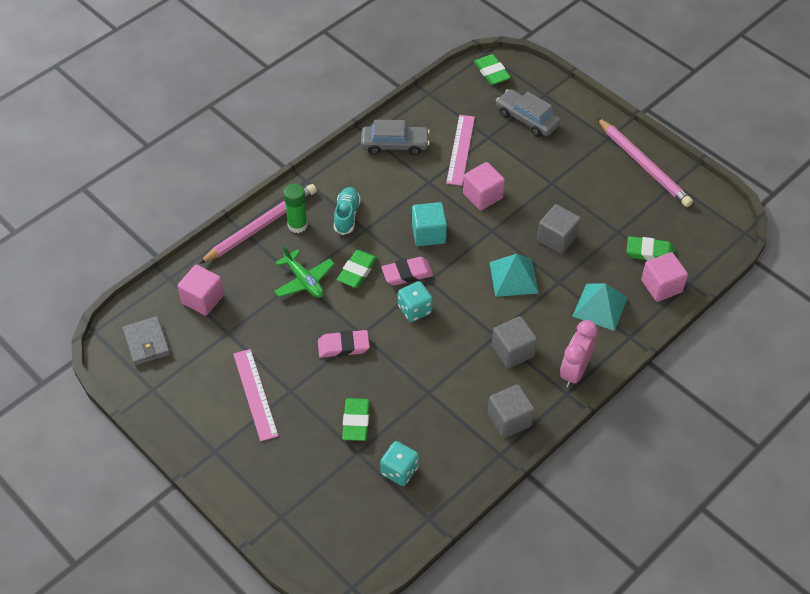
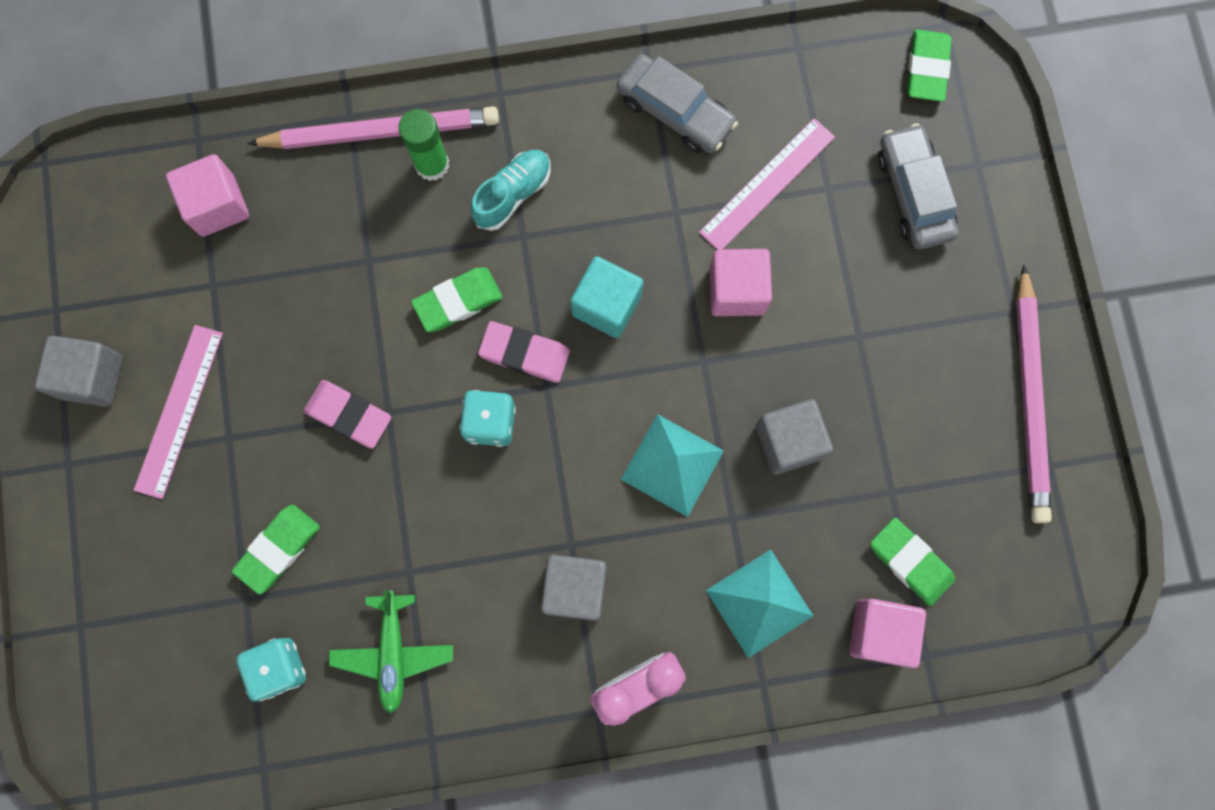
camera: 35 degrees right, 25 degrees up
grey wallet [122,316,170,366] -> none
green plane [274,245,335,298] -> green plane moved to [329,590,453,713]
grey cube [488,384,534,438] -> grey cube moved to [35,336,123,407]

